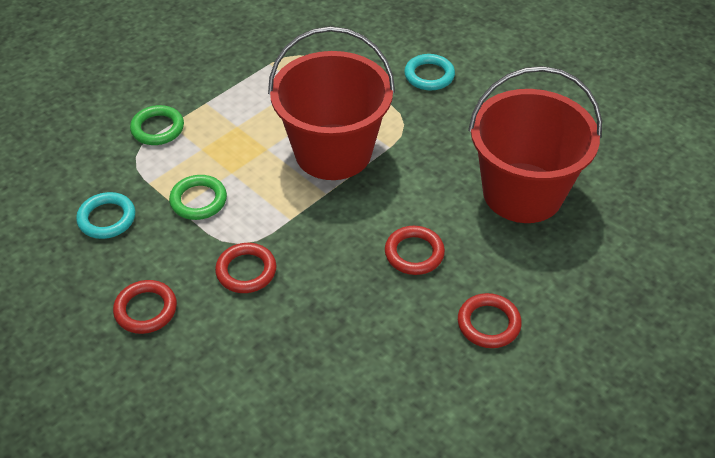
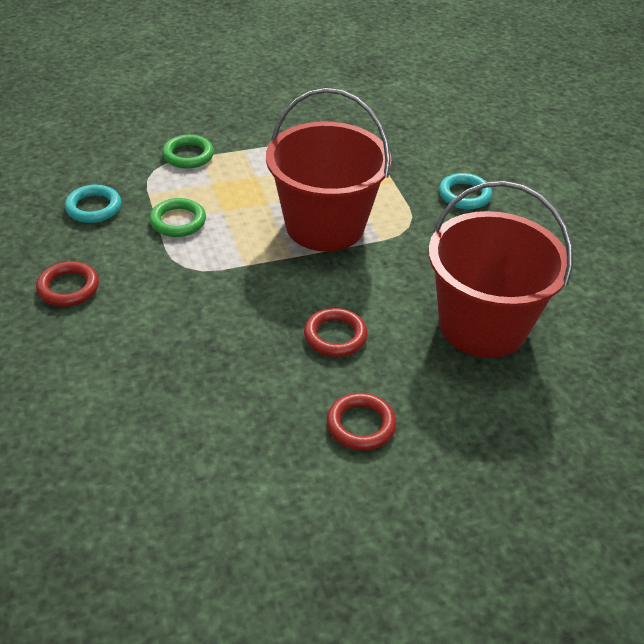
camera: 25 degrees right, 5 degrees down
red ring [215,243,277,293] -> none

